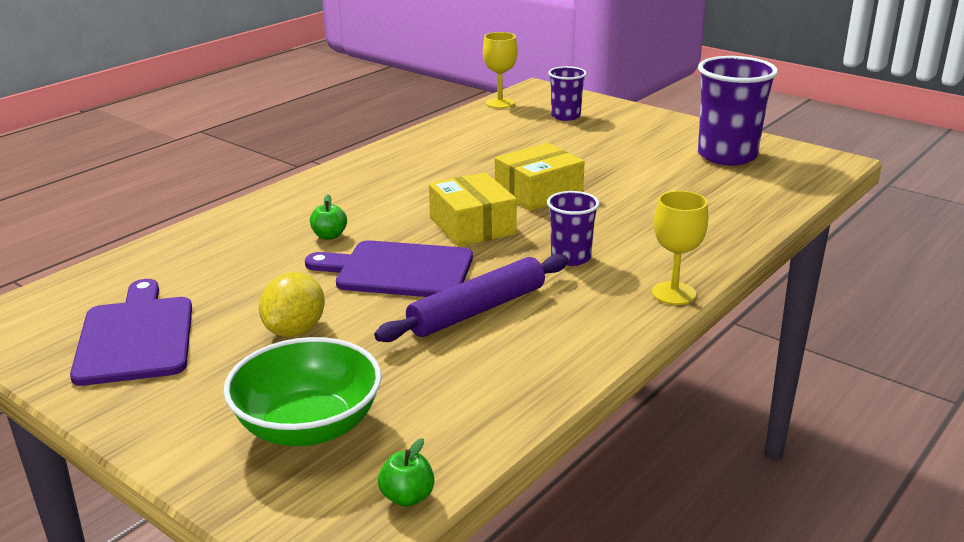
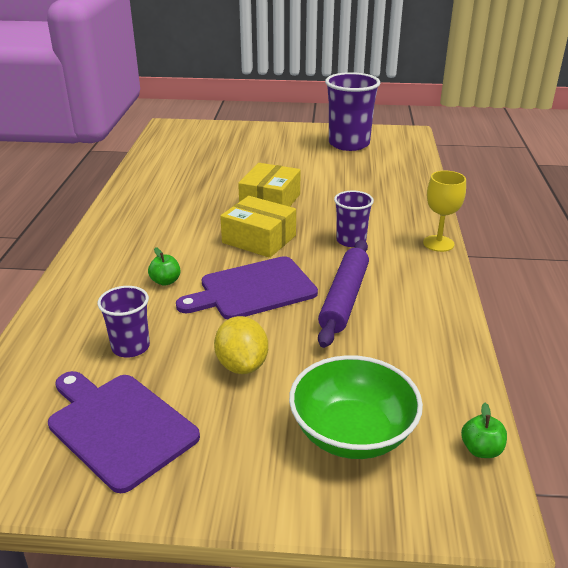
camera: 35 degrees left, 5 degrees up
yellow goblet [483,32,518,108] -> none
purple cup [548,66,587,121] -> purple cup moved to [98,286,150,358]

